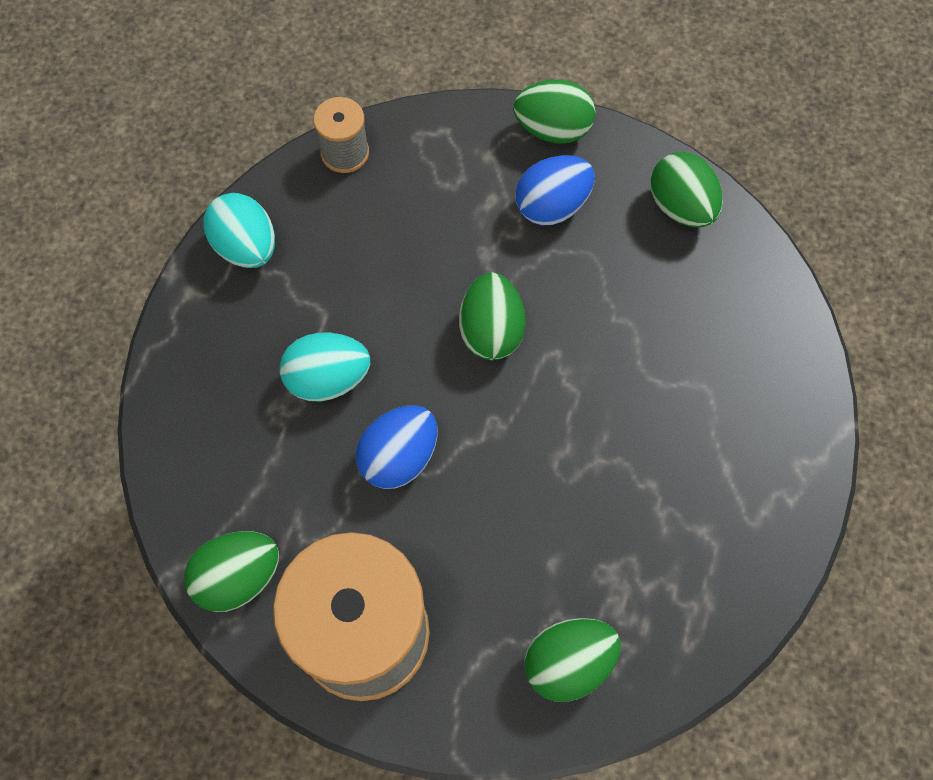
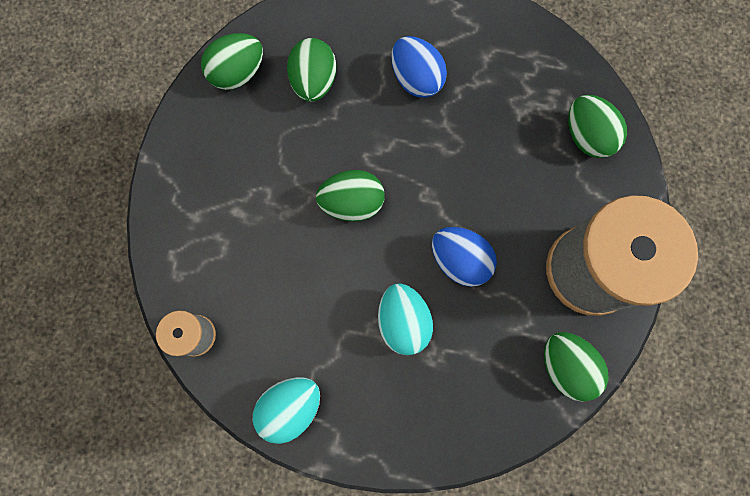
camera: 95 degrees left, 10 degrees up
green egg [513,80,596,144] -> green egg moved to [287,38,336,102]
blue egg [515,155,595,225] -> blue egg moved to [391,36,447,98]

